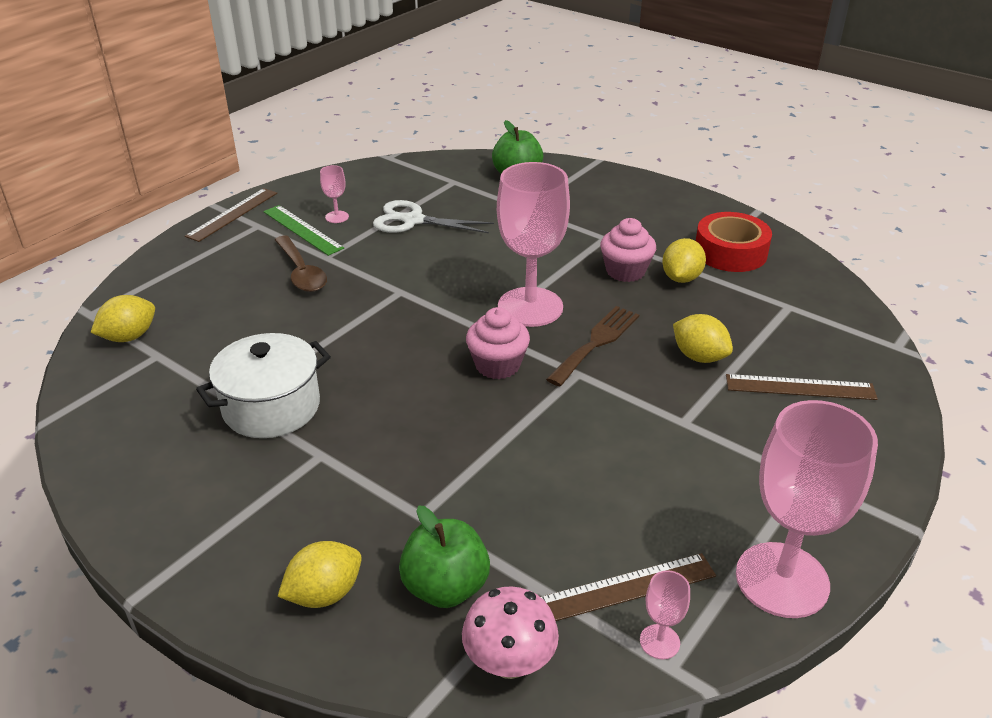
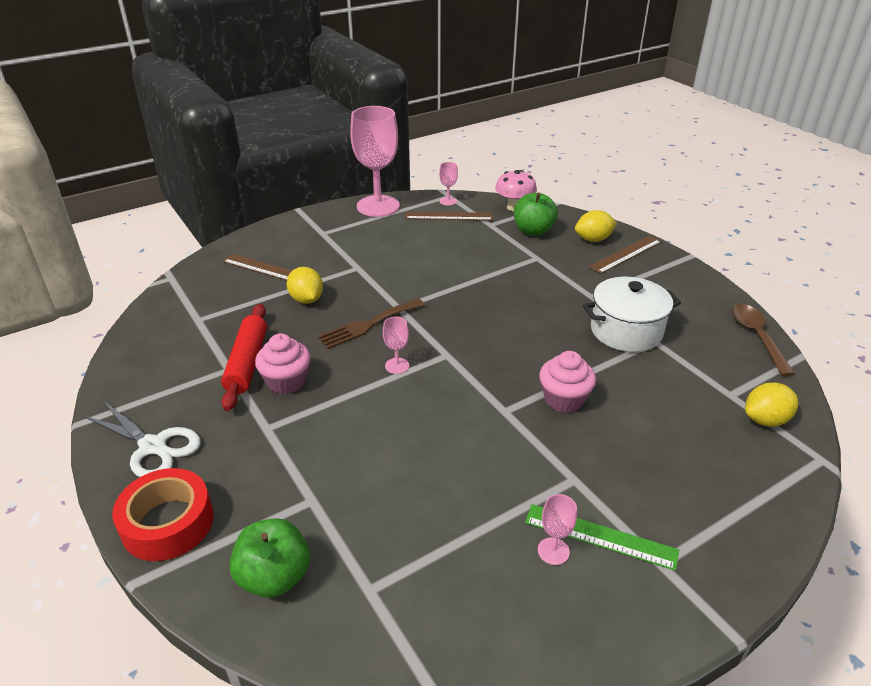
camera: 160 degrees left, 0 degrees up
brown ruler [185,188,277,242] -> brown ruler moved to [588,236,662,274]
green ruler [263,205,344,256] -> green ruler turned 45 degrees counterclockwise [525,504,679,571]
brown spoon [275,236,327,292] -> brown spoon moved to [731,304,795,376]
white scissors [373,200,494,233] -> white scissors moved to [83,402,201,477]
pink cupcake [466,307,530,379] -> pink cupcake moved to [539,351,596,413]
pink goblet [497,162,570,327] -> pink goblet [383,317,409,374], size x0.41
yellow lemon [662,238,706,283] -> red rolling pin [221,304,267,411]
red tape [696,212,772,272] -> red tape moved to [112,468,214,561]

